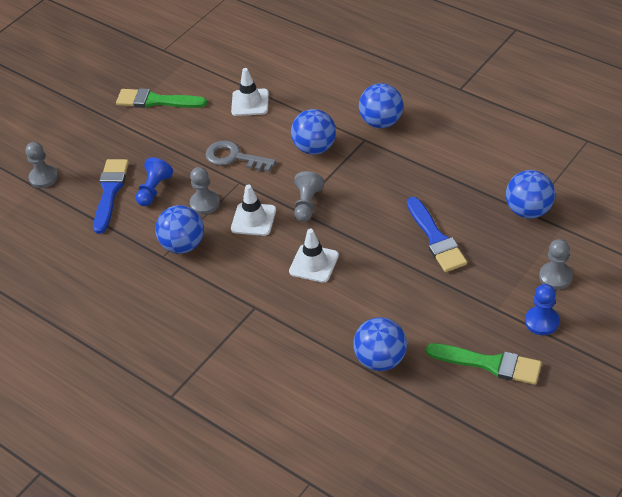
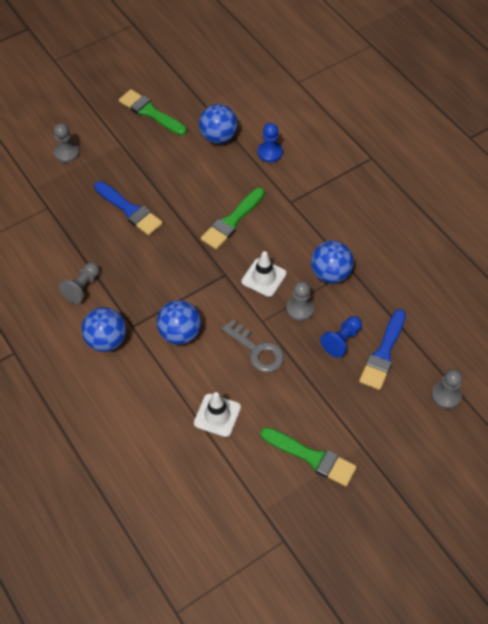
camera: 165 degrees left, 10 degrees up
white traffic cone [289,229,339,283] -> green brush [201,188,265,249]
grey pawn [294,171,324,222] -> grey pawn moved to [59,262,100,304]
blue brush [407,197,467,272] -> blue brush turned 135 degrees clockwise [94,181,163,236]
blue ball [506,170,555,219] -> none
blue pawn [525,284,560,335] -> blue pawn moved to [258,123,283,163]

